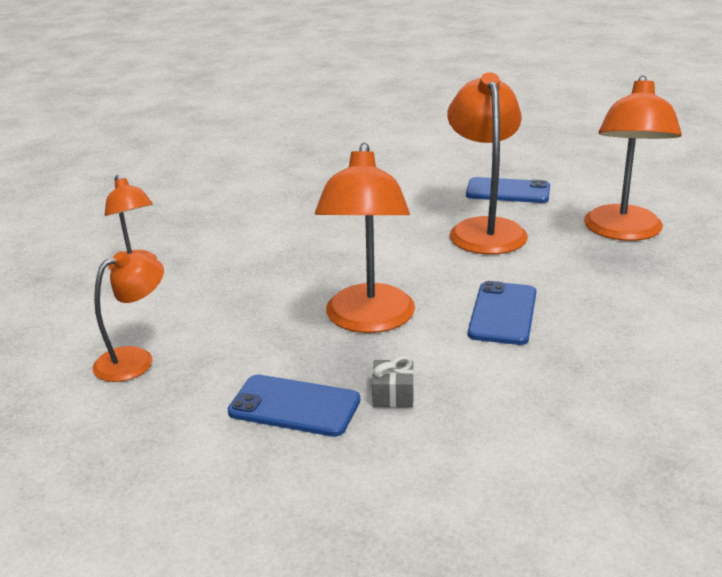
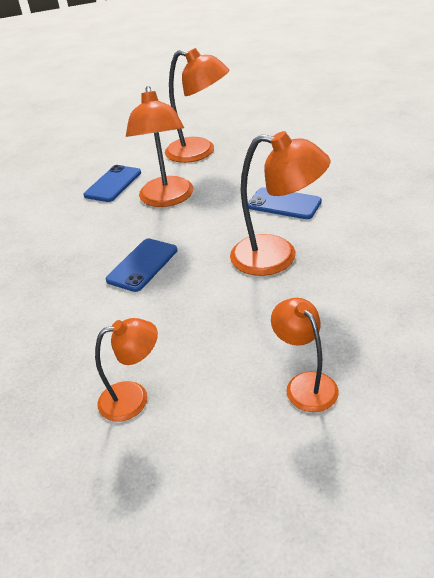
camera: 75 degrees left, 10 degrees up
blue phone [228,374,360,437] -> blue phone moved to [106,238,177,292]
grey gift [372,356,414,407] -> none
orange lamp [447,72,528,254] -> orange lamp turned 105 degrees counterclockwise [126,86,194,207]

